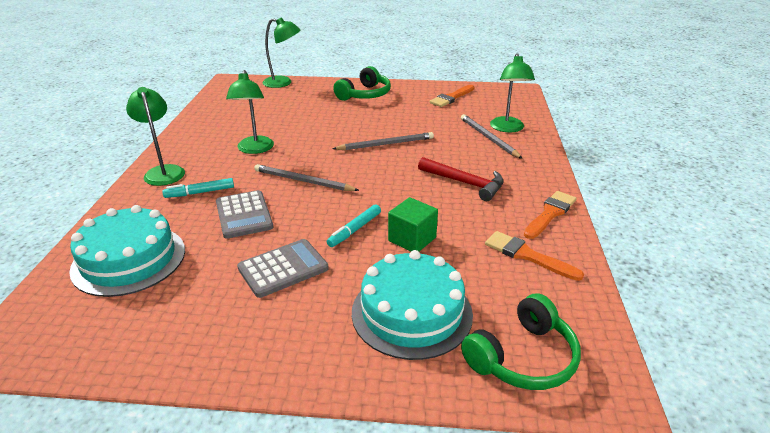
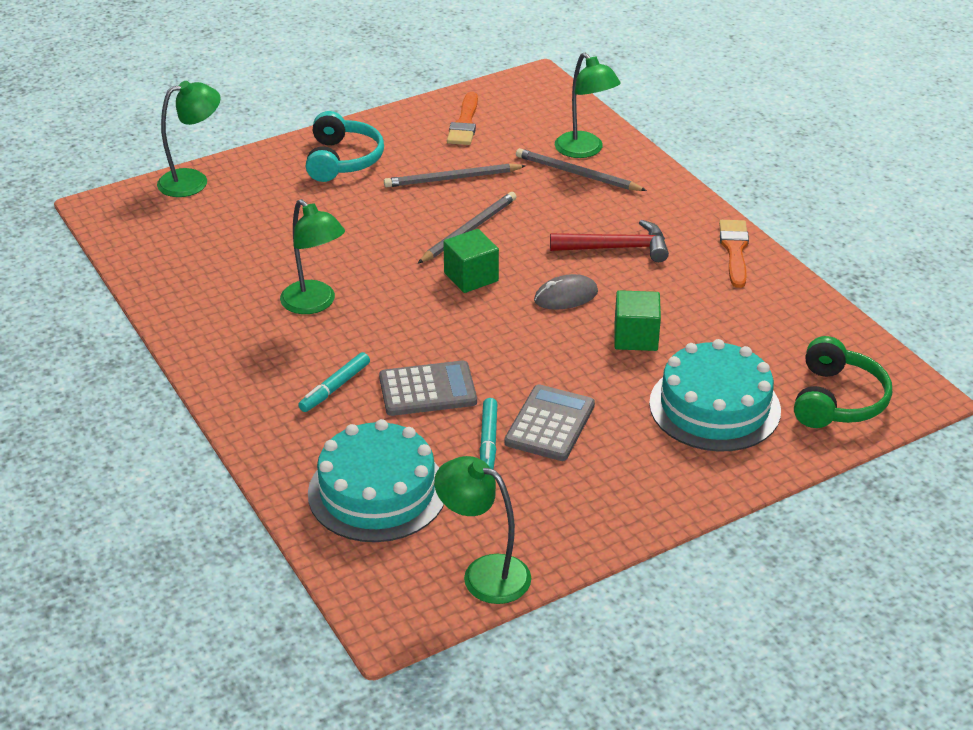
camera: 35 degrees left, 5 degrees up
green lamp [126,87,185,186] -> green lamp moved to [434,456,531,604]
grey calculator [216,190,273,239] -> grey calculator turned 45 degrees counterclockwise [379,361,477,416]
grey pencil [254,164,359,191] -> grey pencil moved to [384,163,526,188]
turquoise marker [327,204,381,247] -> turquoise marker moved to [480,398,497,469]
green headphones [333,66,391,101] -> turquoise headphones [306,111,384,182]
orange brush [485,231,584,281] -> none
none -> green cube [443,229,499,293]
none -> grey mouse [534,274,598,310]

